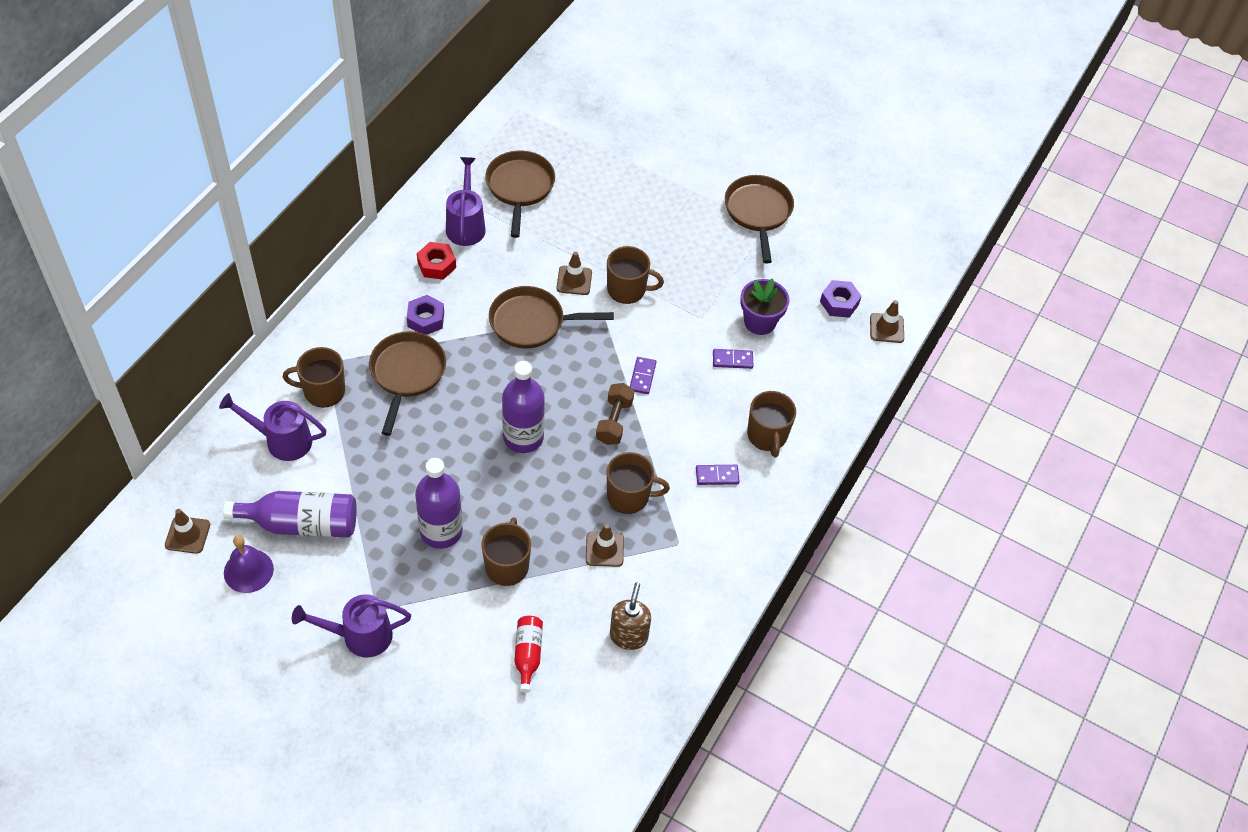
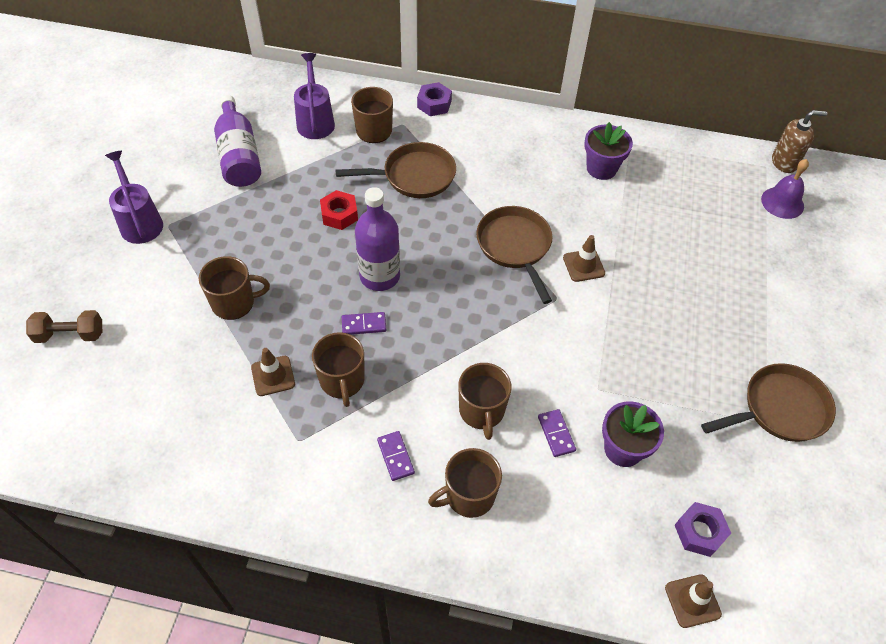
camera: 75 degrees right, 0 degrees up
brown traffic cone [165,509,210,554] -> none
purple bell [224,535,274,593] -> purple bell moved to [761,159,809,219]
purple nut [407,295,444,335] -> purple nut moved to [417,82,452,116]
purple bottle [415,458,463,549] -> none
red nut [417,242,456,280] -> red nut moved to [320,190,358,230]
purple watering can [446,157,486,246] -> purple flower pot [584,122,633,180]
brown pan [485,150,555,238] -> none
red bottle [514,616,543,693] -> none
brown dumbbell [596,383,634,445] -> brown dumbbell moved to [26,310,102,343]
brown mug [607,246,664,304] -> brown mug moved to [458,363,512,440]
brown soap dispenser [610,582,651,650] -> brown soap dispenser moved to [772,110,828,173]
purple domino [630,357,656,394] -> purple domino moved to [342,312,386,335]

